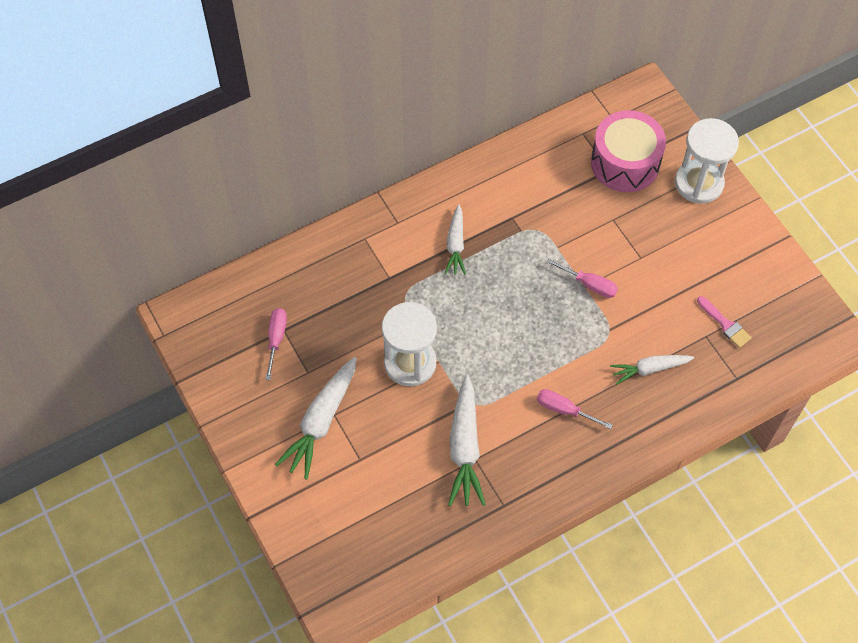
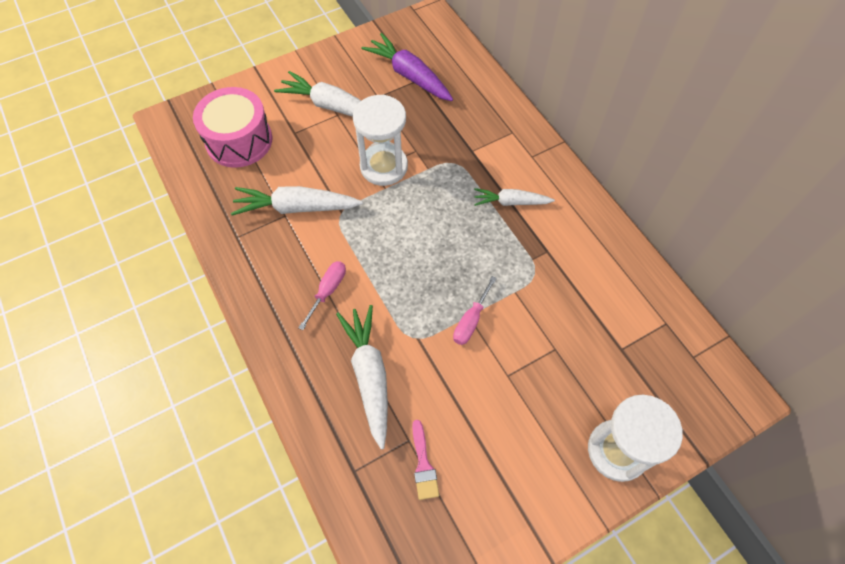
camera: 90 degrees right, 0 degrees up
pink screwdriver [265,308,287,380] -> purple carrot [361,33,453,101]
pink drum [591,110,666,192] -> pink drum moved to [193,87,272,168]
white carrot [610,355,694,385] -> white carrot [336,305,388,450], size x1.60
pink brush [697,296,752,348] -> pink brush turned 60 degrees counterclockwise [412,420,439,500]

